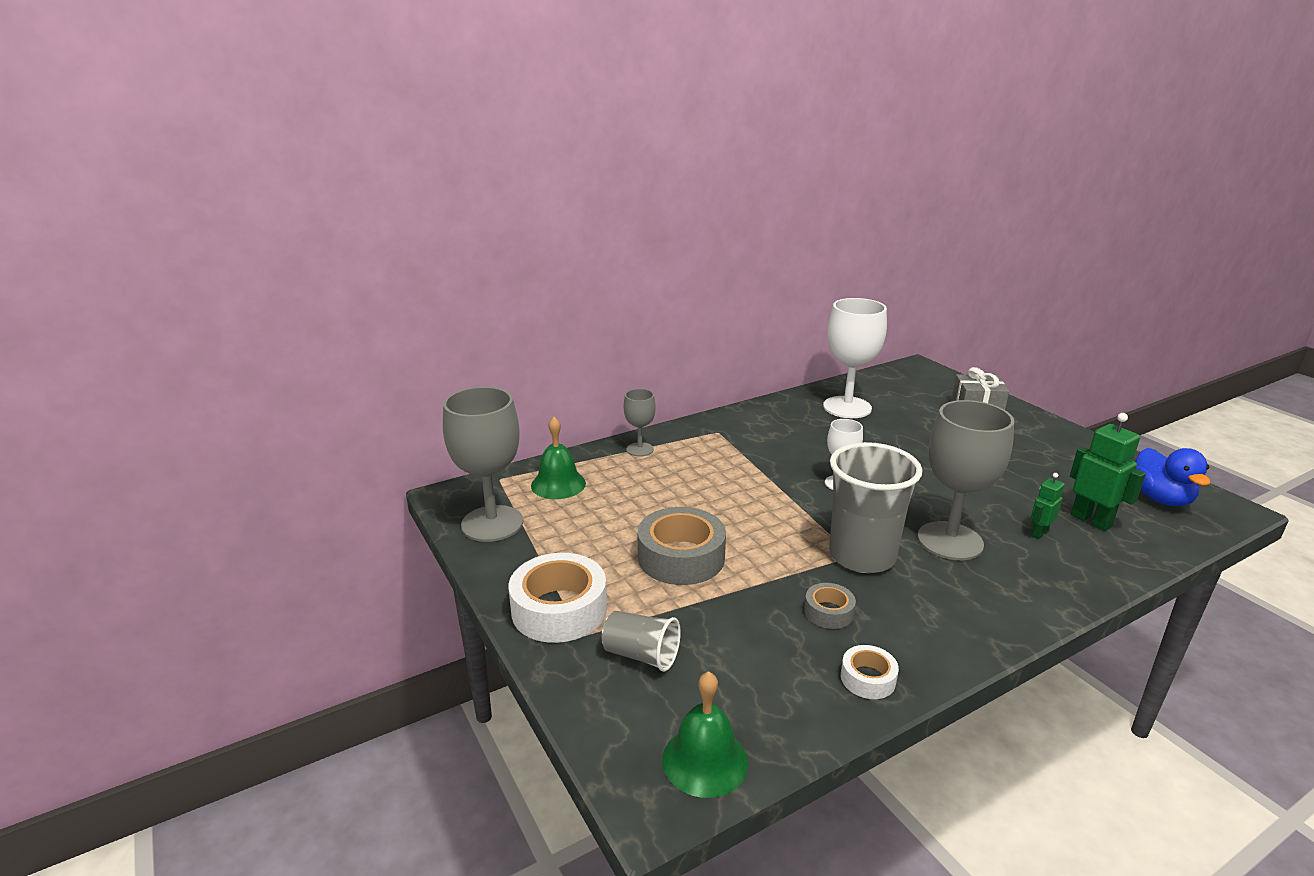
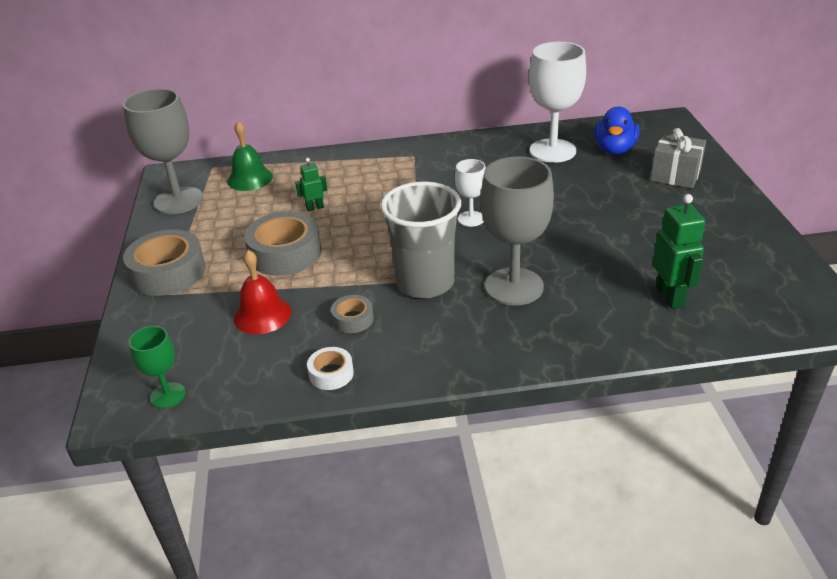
camera: 25 degrees right, 10 degrees up
white tape [509,553,607,643] -> grey tape [123,229,206,296]
grey cup [601,611,681,672] -> none
grey goblet [624,389,656,456] -> none
green bell [662,671,748,798] -> green goblet [129,326,186,408]
green robot [1031,473,1065,539] -> green robot moved to [295,158,327,212]
blue duck [1135,448,1210,506] -> blue duck moved to [595,106,640,154]
none -> red bell [234,250,291,334]

